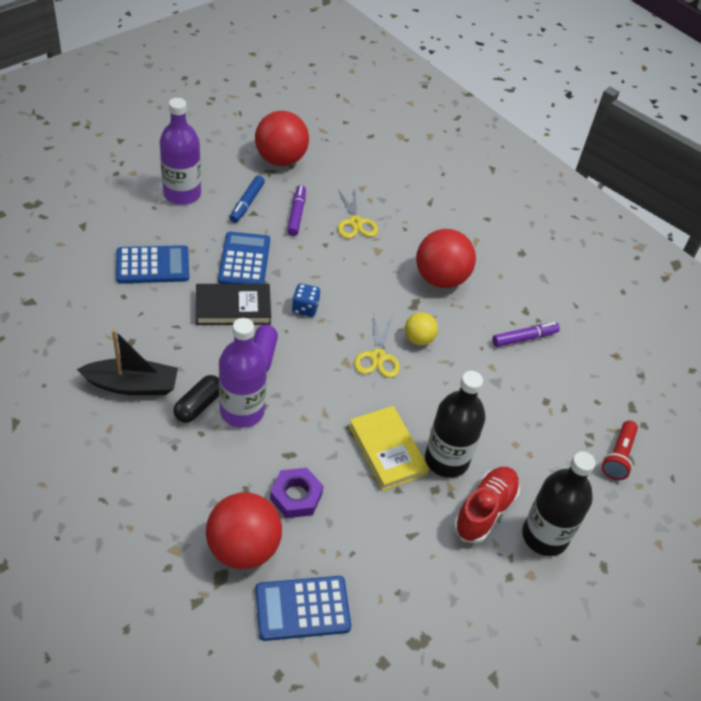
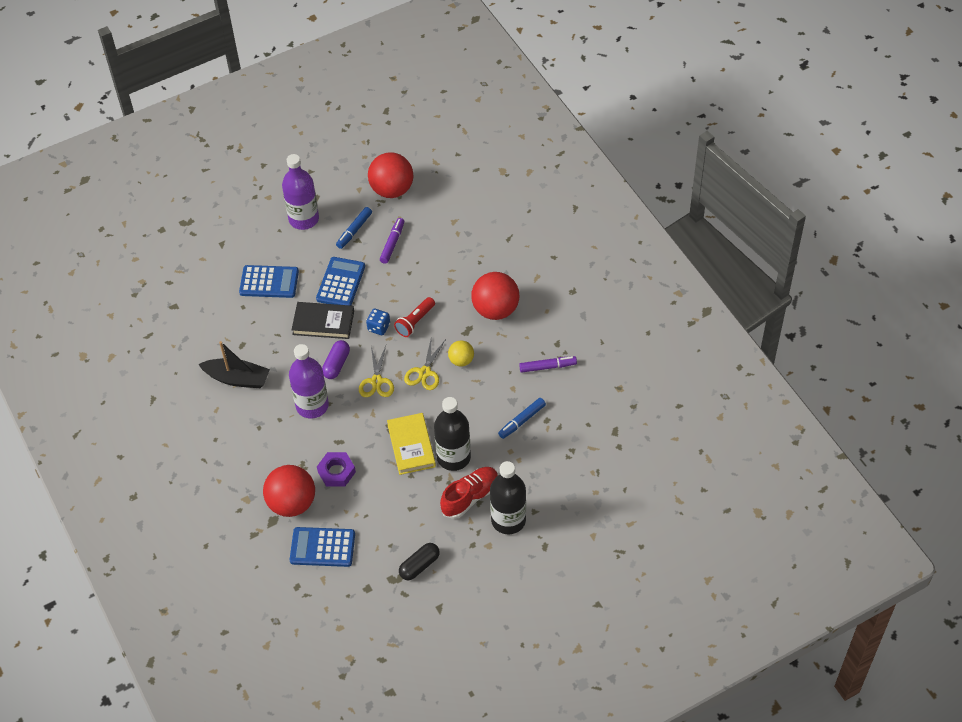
camera: 20 degrees right, 5 degrees up
black capsule [173,375,219,423] -> black capsule moved to [399,543,440,580]
yellow scissors [338,189,378,238] -> yellow scissors moved to [359,346,394,397]
red flashlight [602,420,638,480] -> red flashlight moved to [394,297,435,337]
none -> blue marker [498,398,546,439]

